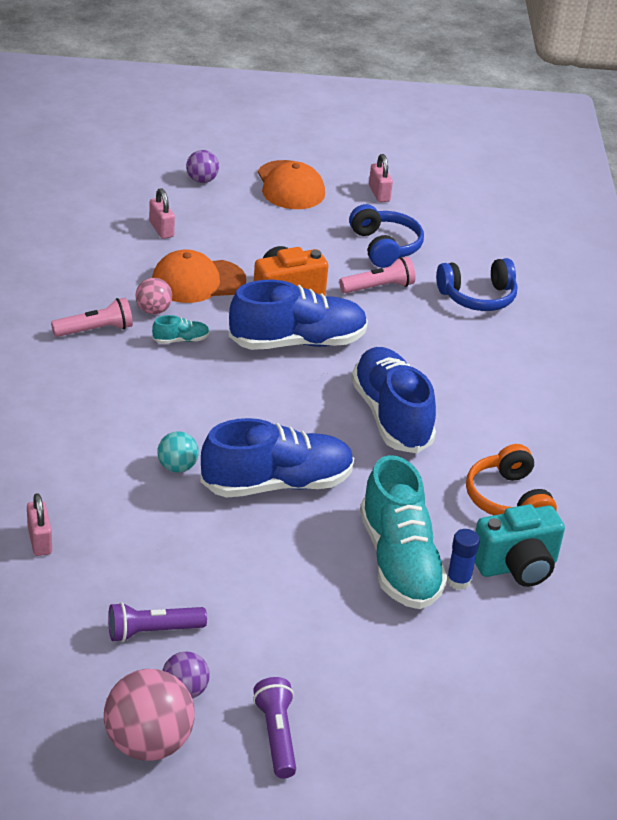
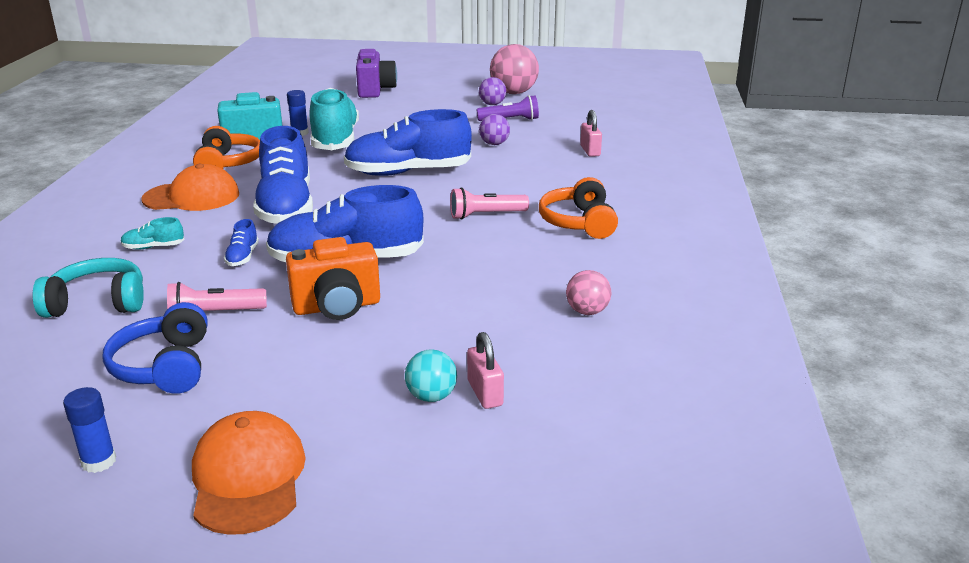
camera: 170 degrees left, 10 degrees down
pink flashlight [51,298,133,337] -> pink flashlight moved to [450,188,529,220]
pink ball [135,278,172,314] -> pink ball moved to [566,270,611,315]
orange cap [152,249,246,303] -> orange cap moved to [141,164,239,211]
turquoise shoe [152,315,210,344] -> turquoise shoe moved to [120,217,185,250]
turquoise ball [157,431,199,473] -> turquoise ball moved to [405,349,457,402]
purple ball [186,150,219,183] -> purple ball moved to [479,114,510,145]
purple flashlight [253,677,296,778] -> none
pink padlock [369,154,393,202] -> blue glue stick [63,387,116,473]
blue headphones [436,258,517,311] -> turquoise headphones [33,258,144,318]
none -> blue shoe [224,219,259,266]
none -> purple camera [356,49,397,98]
none -> orange headphones [539,177,618,239]

